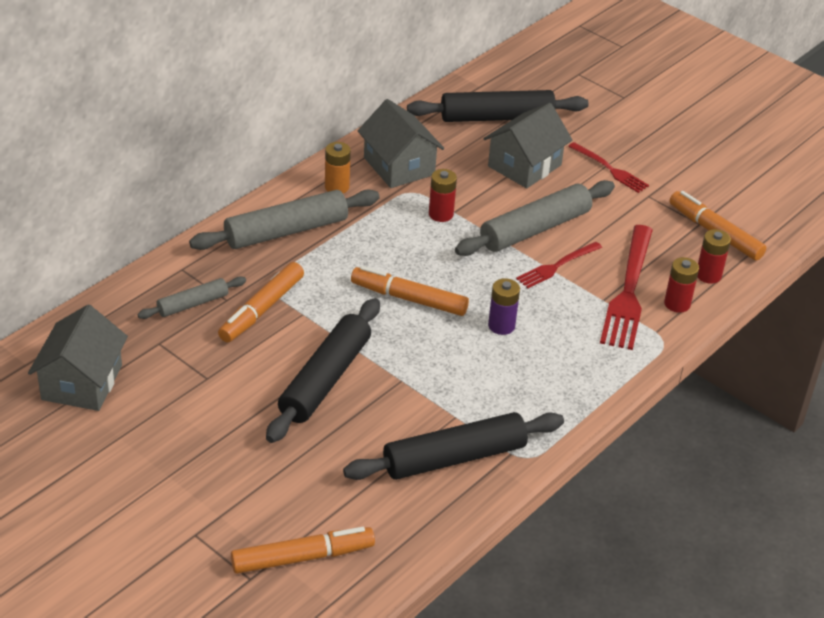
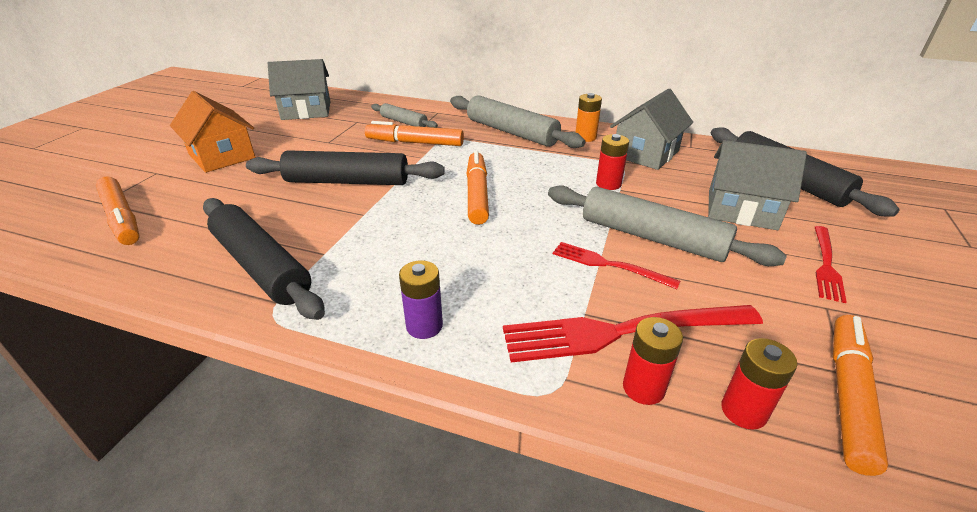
camera: 70 degrees right, 5 degrees down
purple battery [488,278,520,335] -> purple battery moved to [399,260,443,339]
none -> orange house [170,91,255,173]

